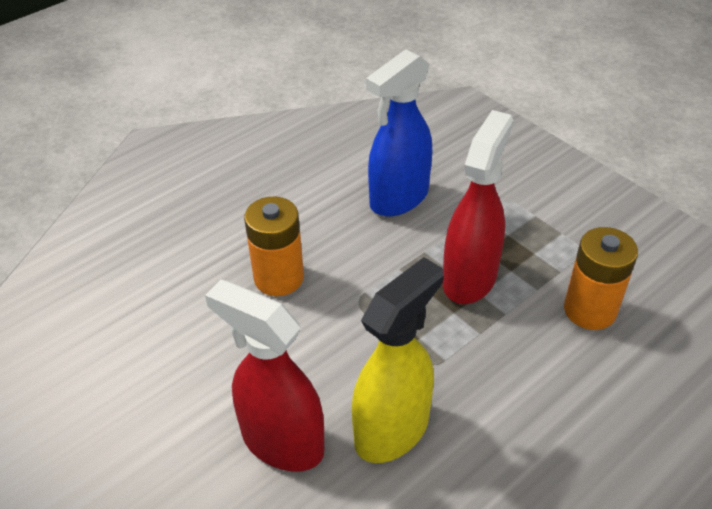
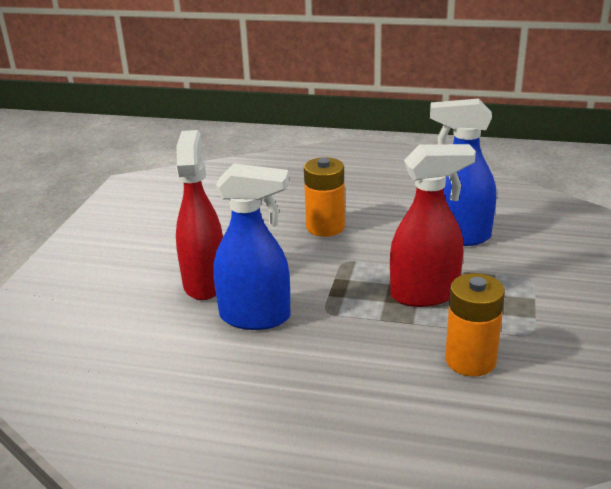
camera: 55 degrees right, 15 degrees down
yellow spray bottle [352,257,444,463] -> blue spray bottle [213,163,291,330]

